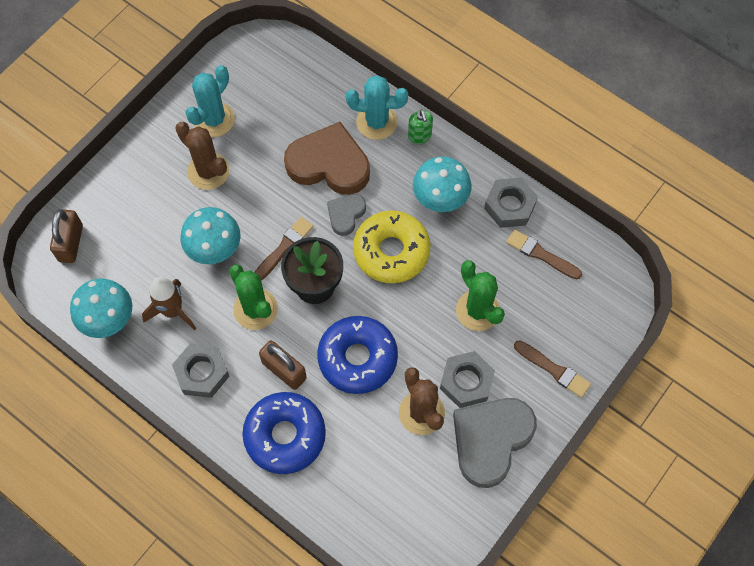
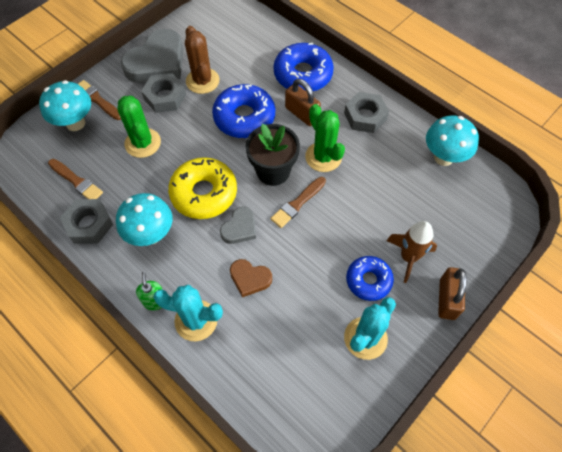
camera: 175 degrees left, 5 degrees down
brown padlock [50,209,83,263] -> brown padlock moved to [438,267,467,320]
brown rocket [142,277,196,331] -> brown rocket moved to [386,221,437,283]
brown cactus [175,122,229,190] -> blue donut [346,256,394,301]
turquoise mushroom [181,207,241,264] -> turquoise mushroom moved to [39,80,91,131]
brown heart [284,122,370,195] -> brown heart [230,259,272,297], size x0.51

